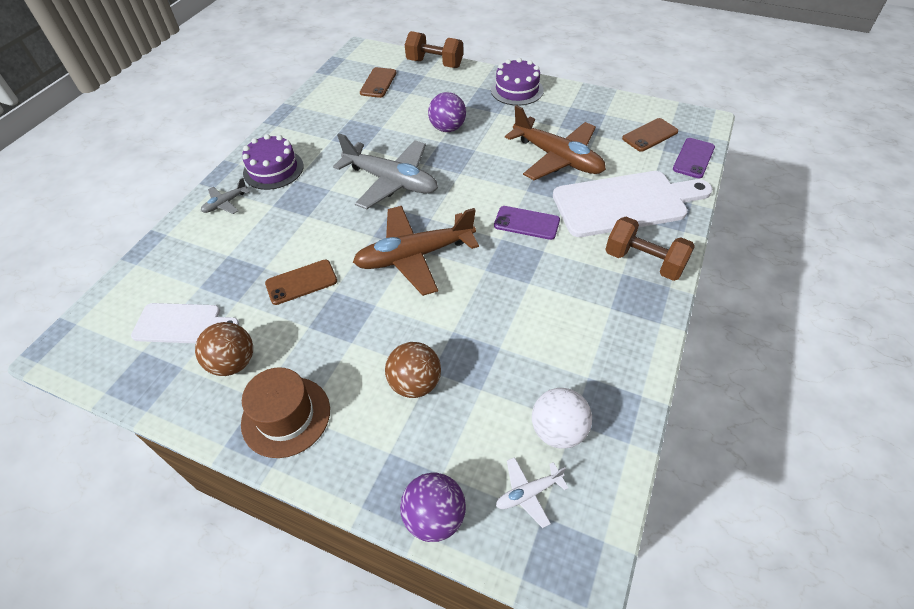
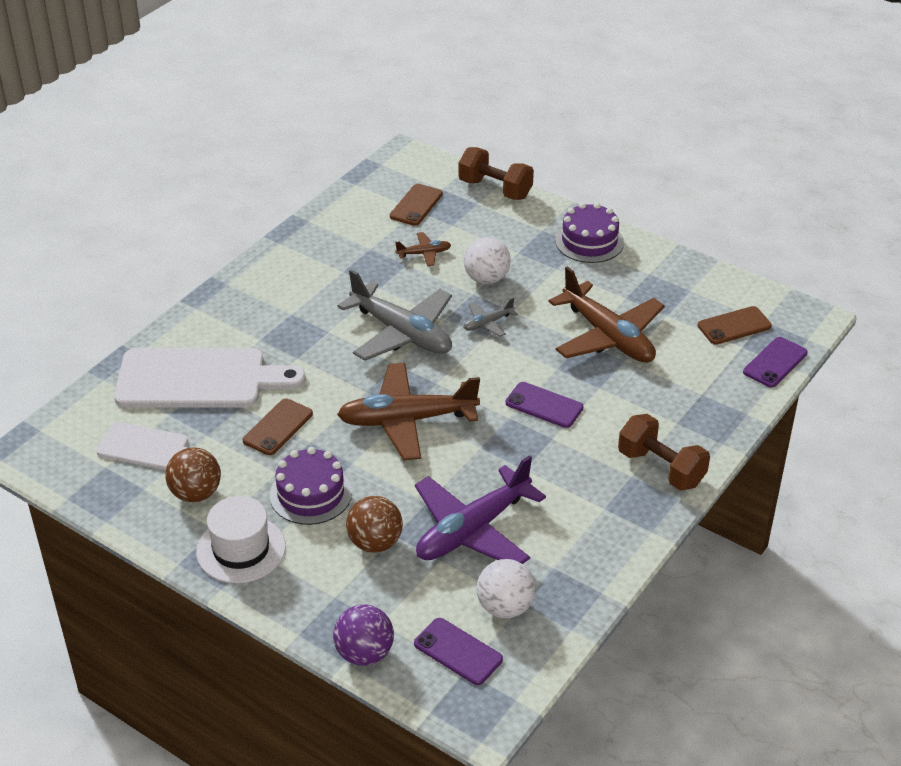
camera: 10 degrees right, 10 degrees down
grey plane [201,178,250,214] -> grey plane moved to [464,297,518,337]
brown hat [241,367,330,458] -> white hat [196,496,286,583]
purple cake [242,134,304,190] -> purple cake moved to [270,447,352,525]
brown phone [265,260,337,305] -> brown phone turned 45 degrees counterclockwise [243,399,313,455]
purple ball [428,92,466,132] -> white ball [464,237,511,284]
white plane [496,457,568,528] -> purple phone [414,618,503,685]
white cutting board [553,171,712,237] -> white cutting board moved to [114,348,306,407]
none -> brown plane [395,232,451,266]
none -> purple plane [415,455,546,564]

